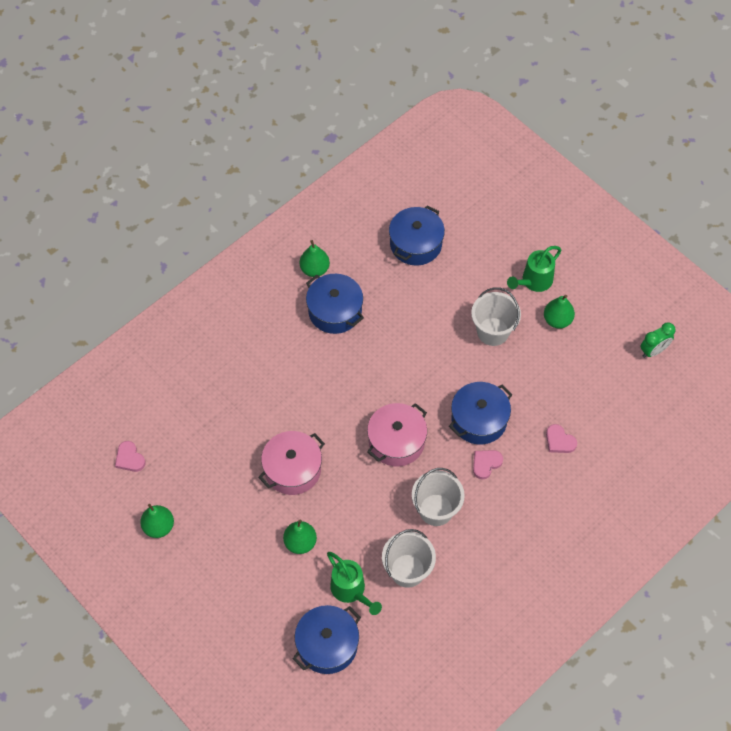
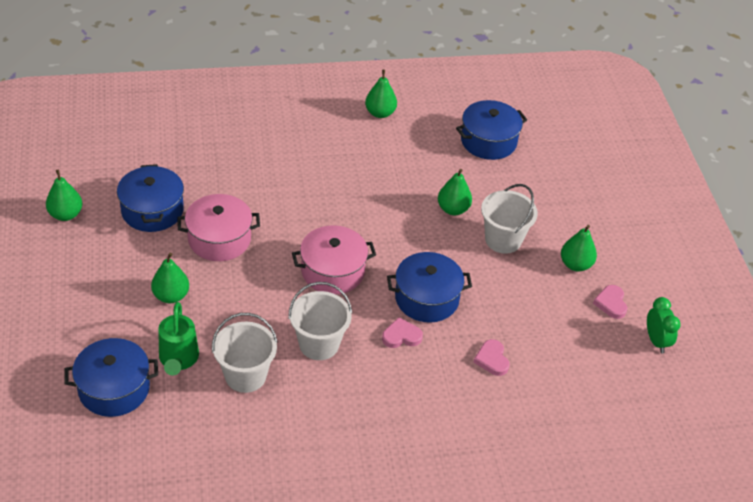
camera: 30 degrees right, 15 degrees down
pink heart [115,441,146,472] -> pink heart moved to [593,285,627,319]
blue pot [306,274,364,334] -> blue pot moved to [117,164,184,232]
green watering can [507,246,562,292] -> none
green clock [640,322,675,358] -> green clock turned 105 degrees counterclockwise [647,297,680,353]
none -> green pear [438,169,472,215]

